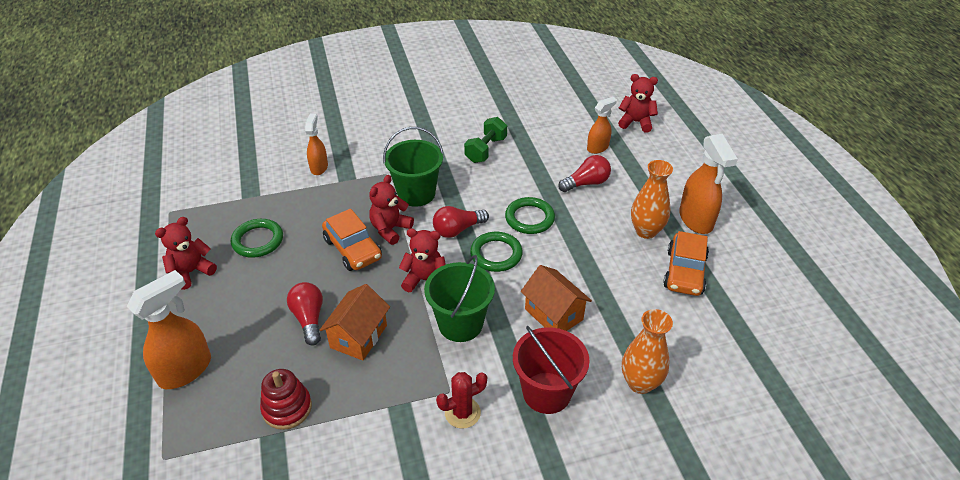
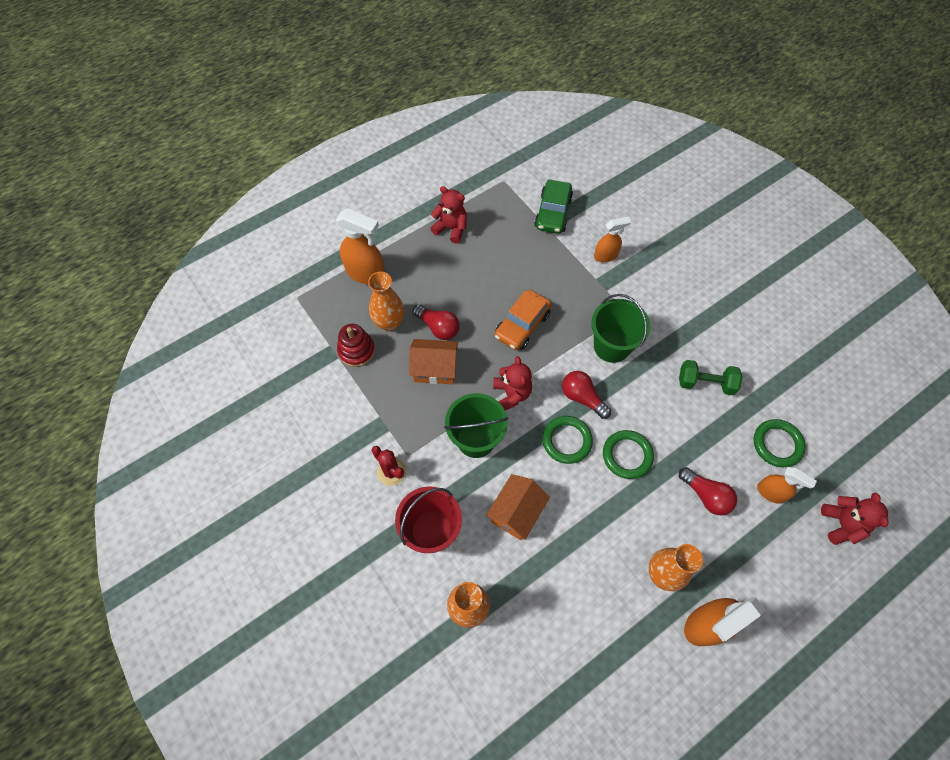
camera: 70 degrees right, 20 degrees up
green ring [231,219,283,258] -> green ring moved to [754,419,806,467]
red light bulb [287,282,323,346] -> red light bulb turned 75 degrees clockwise [413,305,460,340]
red teddy bear [369,175,414,245] -> none
orange car [663,231,709,296] -> none
none -> orange vase [368,272,404,331]
none -> green car [534,179,573,233]

